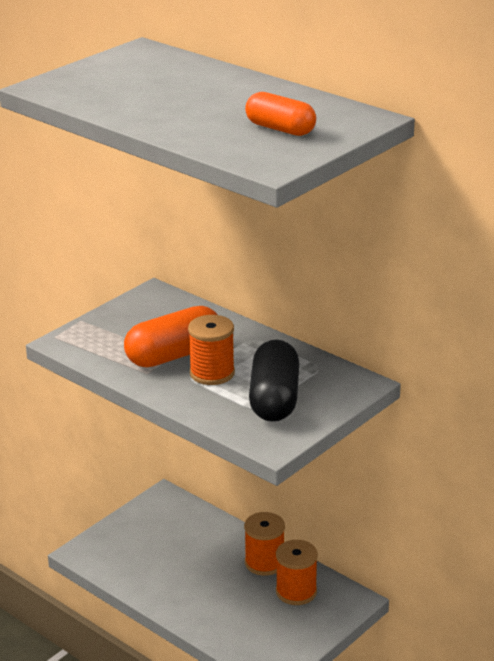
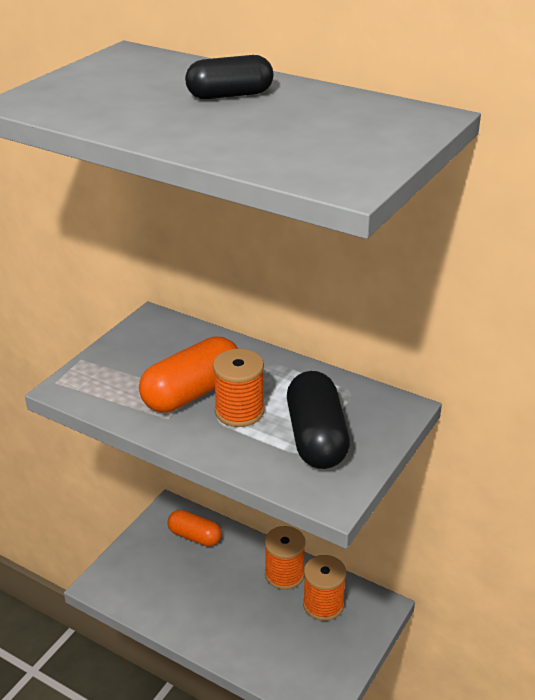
camera: 10 degrees left, 5 degrees up
orange capsule [245,92,316,136] -> orange capsule moved to [167,510,222,546]
none -> black capsule [185,55,274,99]

